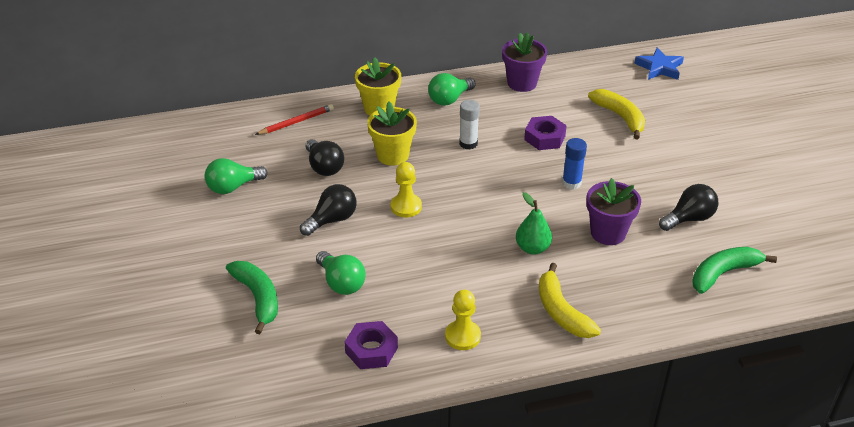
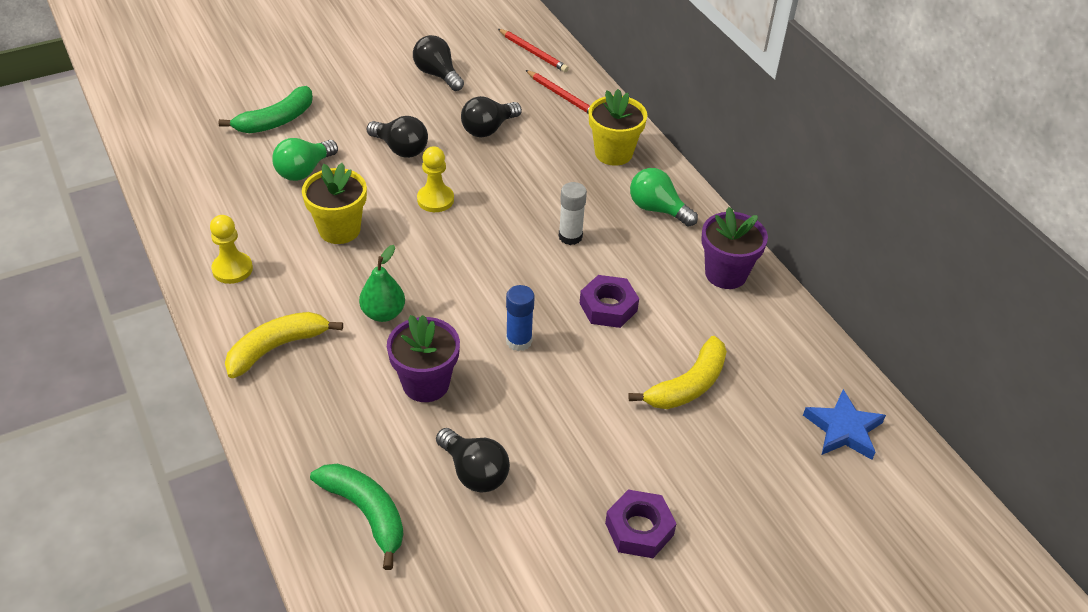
camera: 75 degrees right, 5 degrees up
green light bulb [205,158,268,194] -> black light bulb [413,35,464,91]
purple nut [344,321,398,369] -> purple nut moved to [605,489,676,558]
yellow flower pot [367,101,417,166] -> yellow flower pot moved to [302,163,367,244]
none -> red pencil [498,29,569,72]

